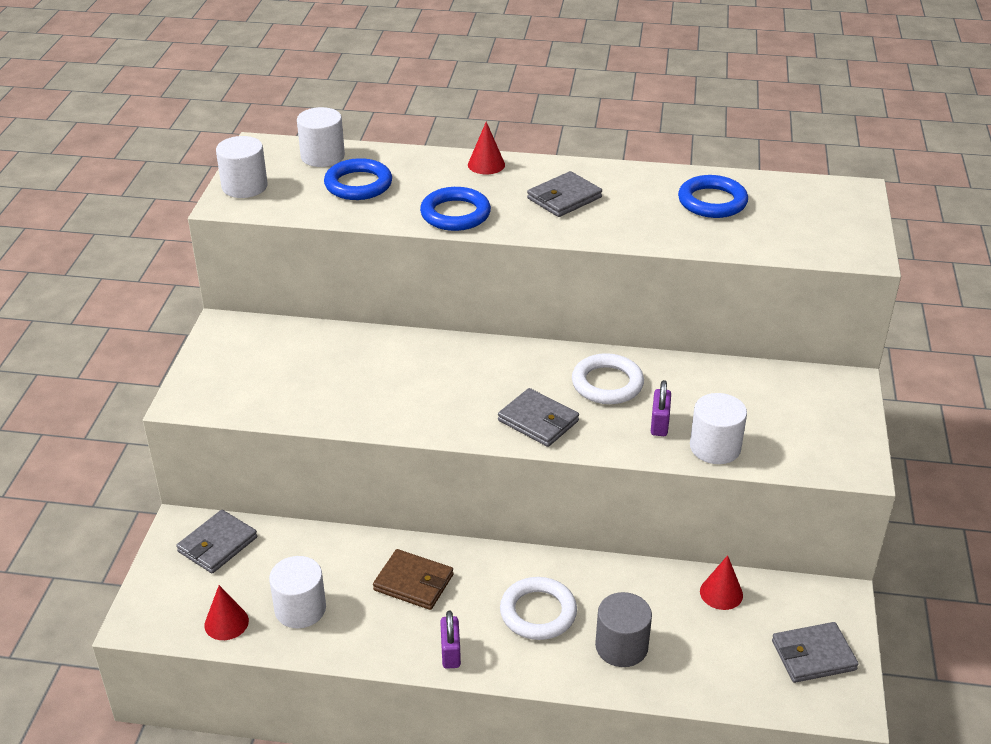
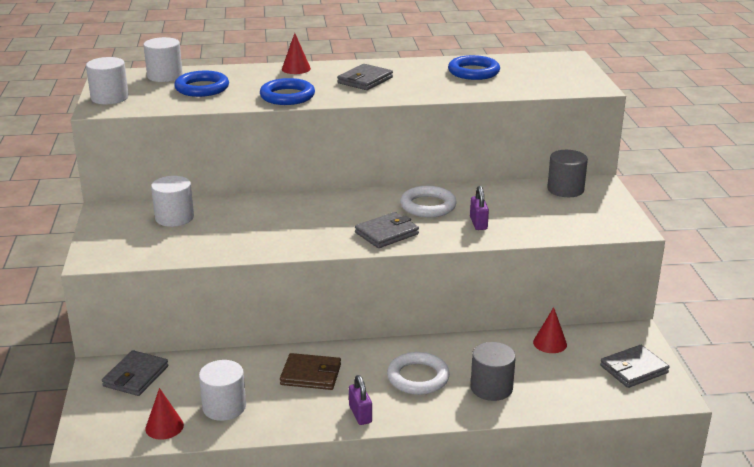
camera: 15 degrees left, 10 degrees down
grey wallet [498,388,579,447] -> grey wallet turned 60 degrees counterclockwise [355,212,419,248]
white cylinder [690,393,747,464] -> white cylinder moved to [151,176,194,227]
none -> grey cylinder [547,150,588,197]

